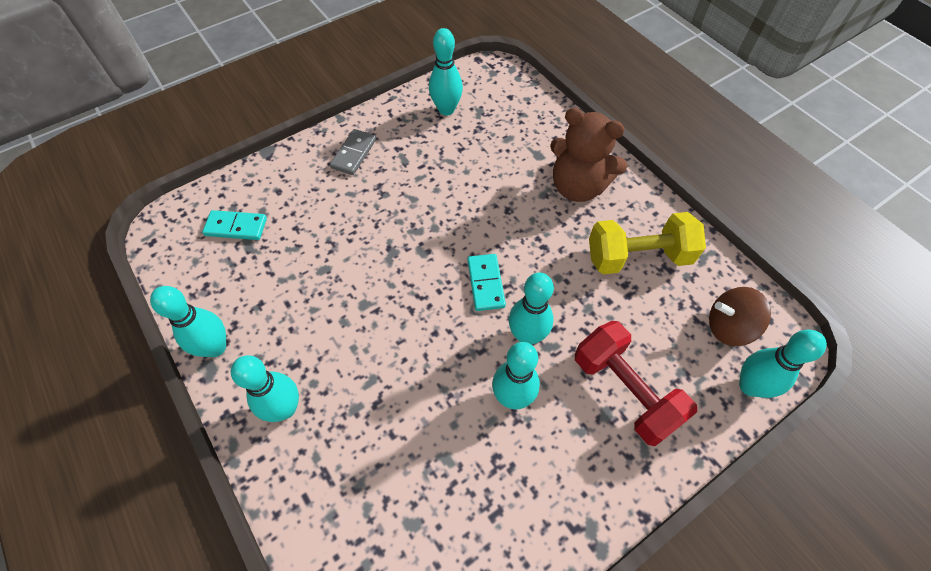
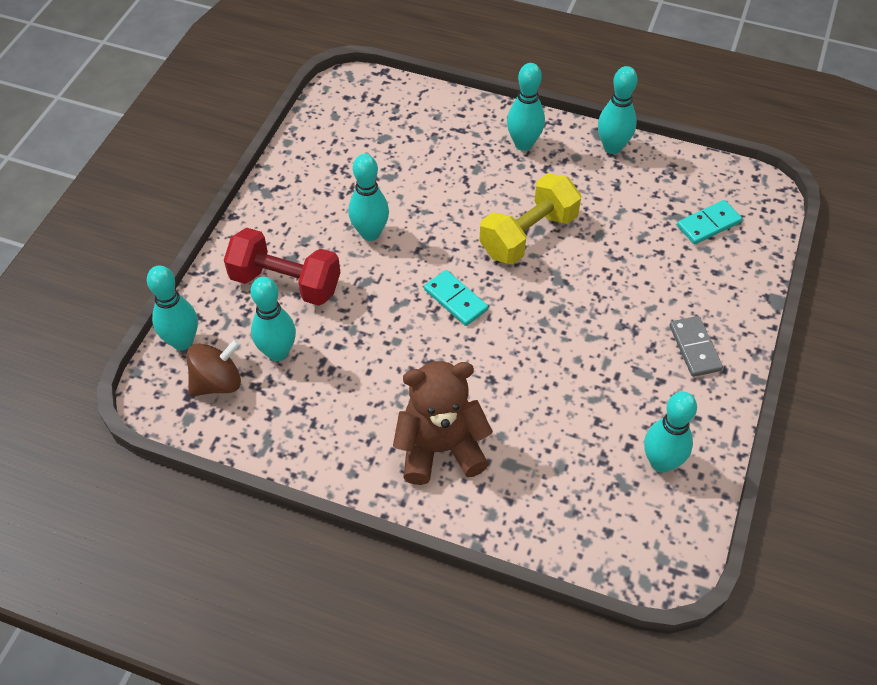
camera: 145 degrees right, 5 degrees down
turquoise bowling pin [509,272,554,345] -> turquoise bowling pin moved to [251,277,296,361]
yellow dumbbell [589,212,706,275] -> yellow dumbbell moved to [479,173,581,265]

